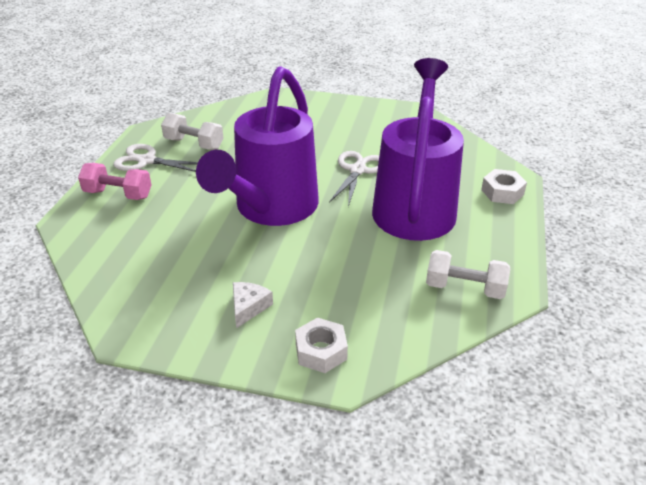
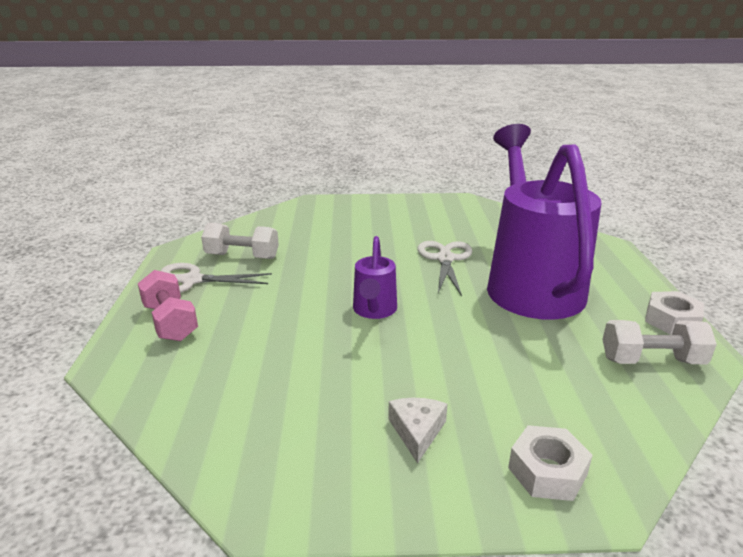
camera: 15 degrees left, 10 degrees down
pink dumbbell [78,163,151,200] -> pink dumbbell turned 60 degrees clockwise [138,270,198,341]
purple watering can [196,66,319,226] -> purple watering can [353,236,397,319], size x0.44
white nut [481,169,527,204] -> white nut moved to [645,291,704,335]

